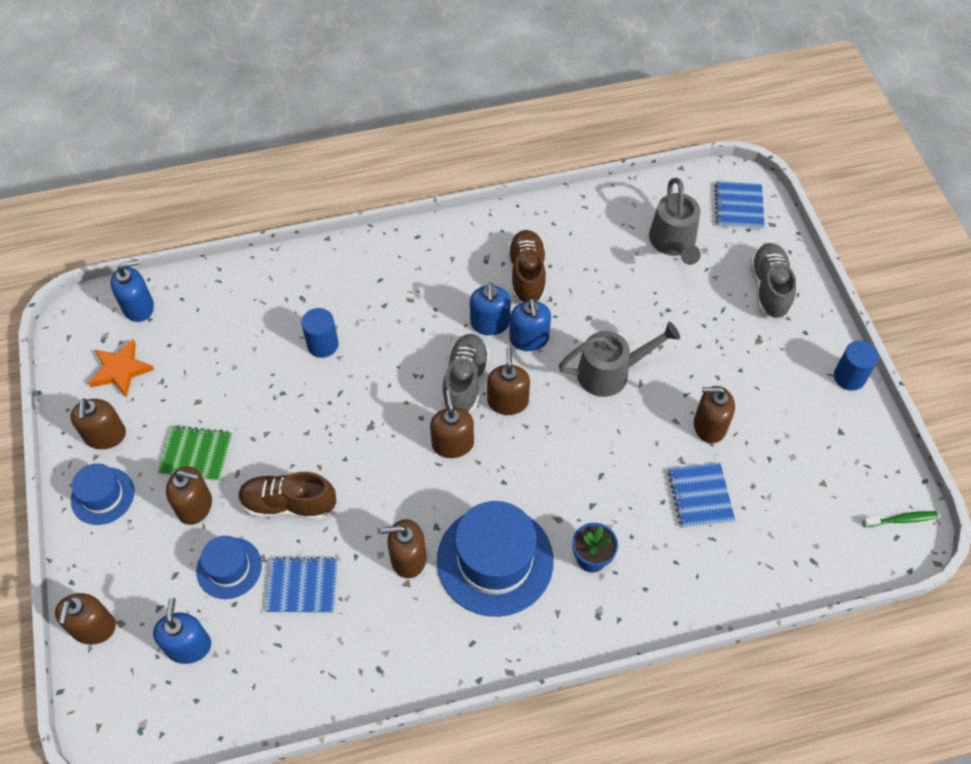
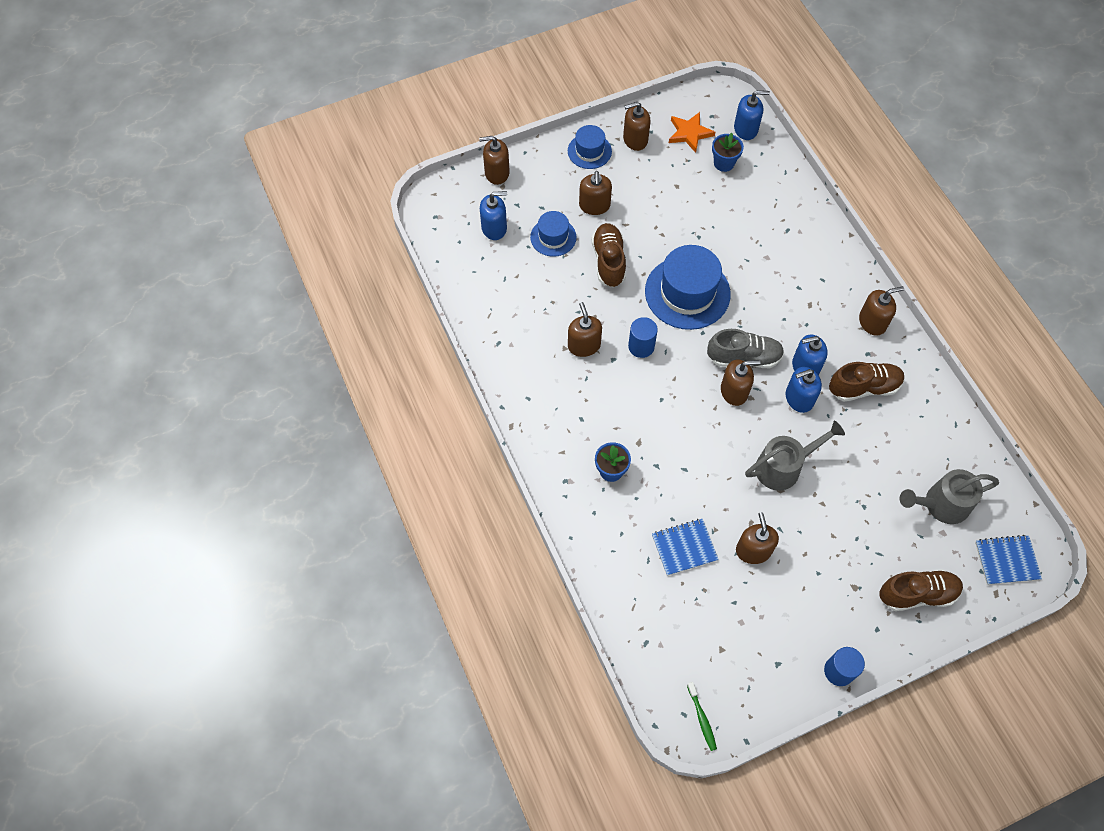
camera: 80 degrees right, 5 degrees up
blue soap dispenser [111,259,154,322] -> blue soap dispenser turned 60 degrees counterclockwise [734,90,770,140]
green notebook [157,425,233,481] -> none
blue notebook [265,557,338,613] -> none
blue cylinder [301,308,339,358] -> blue cylinder moved to [628,317,658,358]
brown soap dispenser [430,390,474,458] -> brown soap dispenser moved to [859,286,904,336]
blue hat [437,501,554,617] -> blue hat moved to [645,245,731,330]
grey watering can [558,322,680,397] -> grey watering can turned 90 degrees counterclockwise [745,421,845,491]
grey shoe [750,243,796,319] -> brown shoe [879,569,963,611]
none -> blue flower pot [712,133,744,172]

